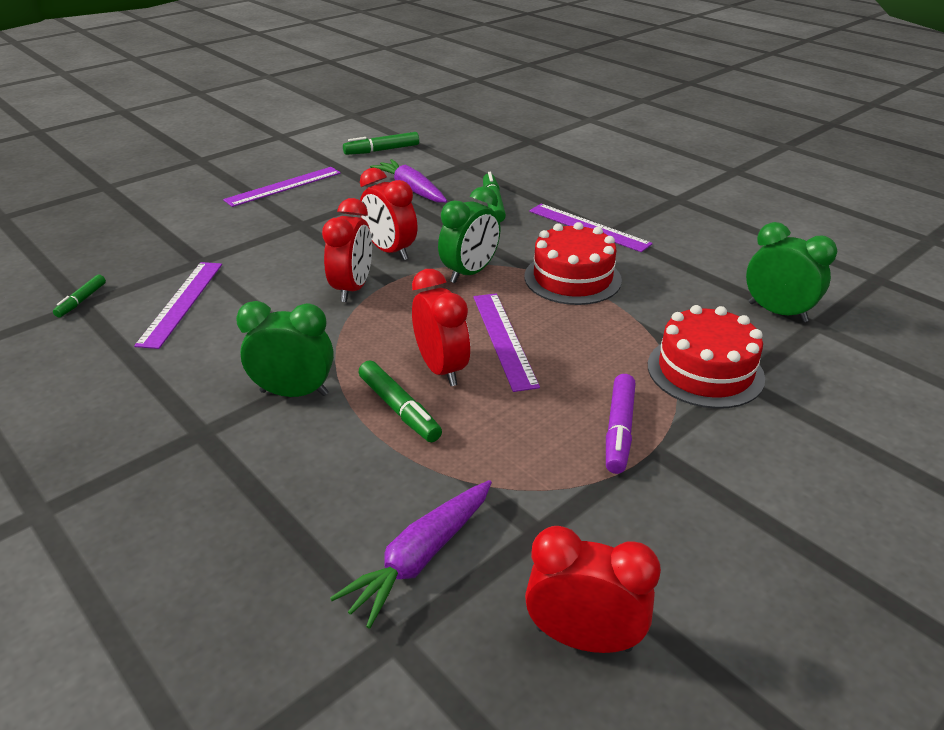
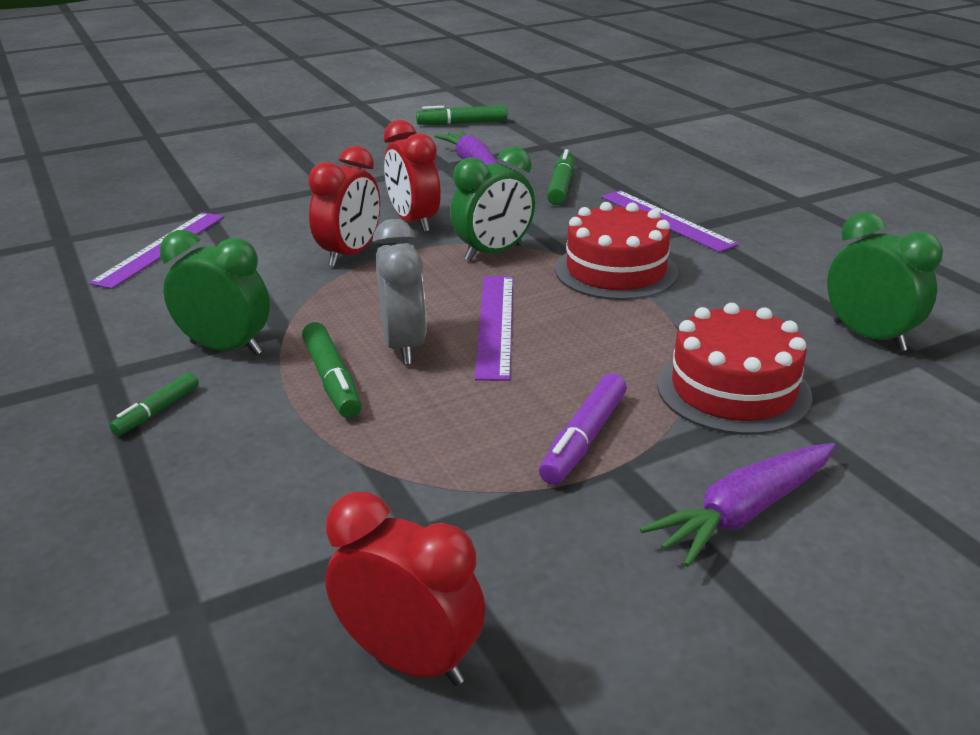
camera: 15 degrees right, 5 degrees down
green marker [53,275,106,318] -> green marker moved to [109,372,199,436]
purple ruler [223,167,341,207] -> none
purple carrot [330,480,492,629] -> purple carrot moved to [640,443,835,567]
red clock [412,269,470,386] -> grey clock [373,219,427,364]

